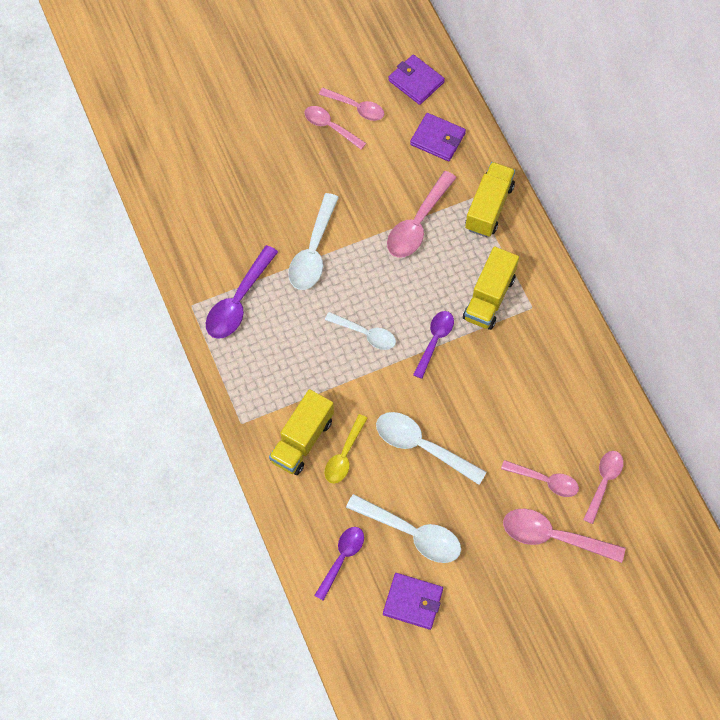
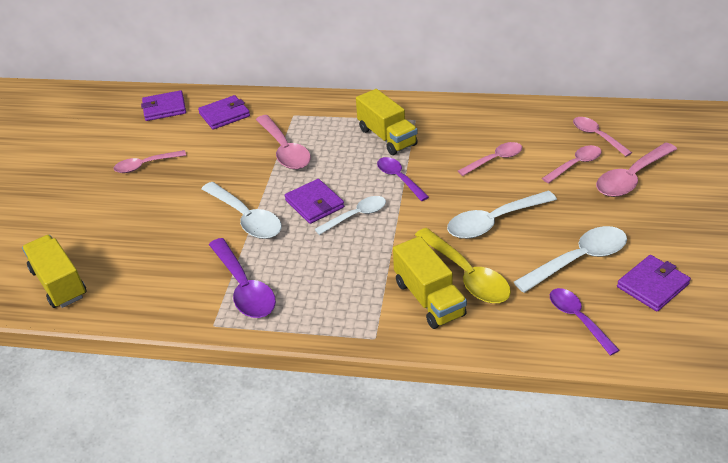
camera: 55 degrees left, 25 degrees down
pink spoon [319,88,384,121] -> pink spoon moved to [458,142,522,176]
yellow spoon [325,414,368,484] -> yellow spoon [415,228,511,303], size x1.53
yellow truck [465,162,515,237] -> yellow truck moved to [22,235,87,308]
none -> purple wallet [285,179,344,224]

